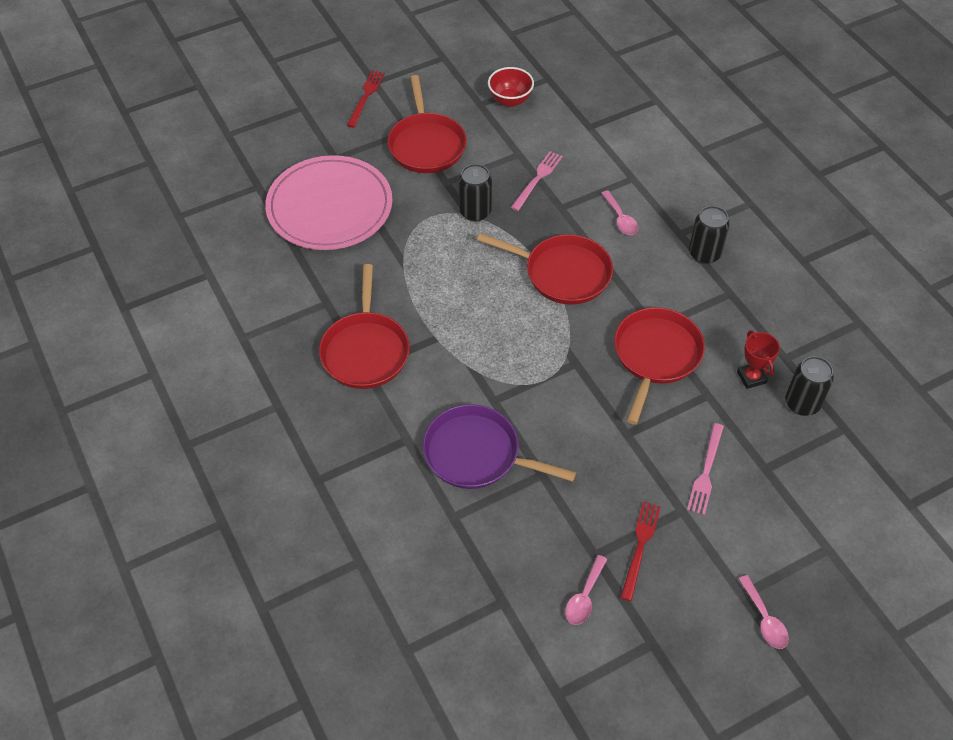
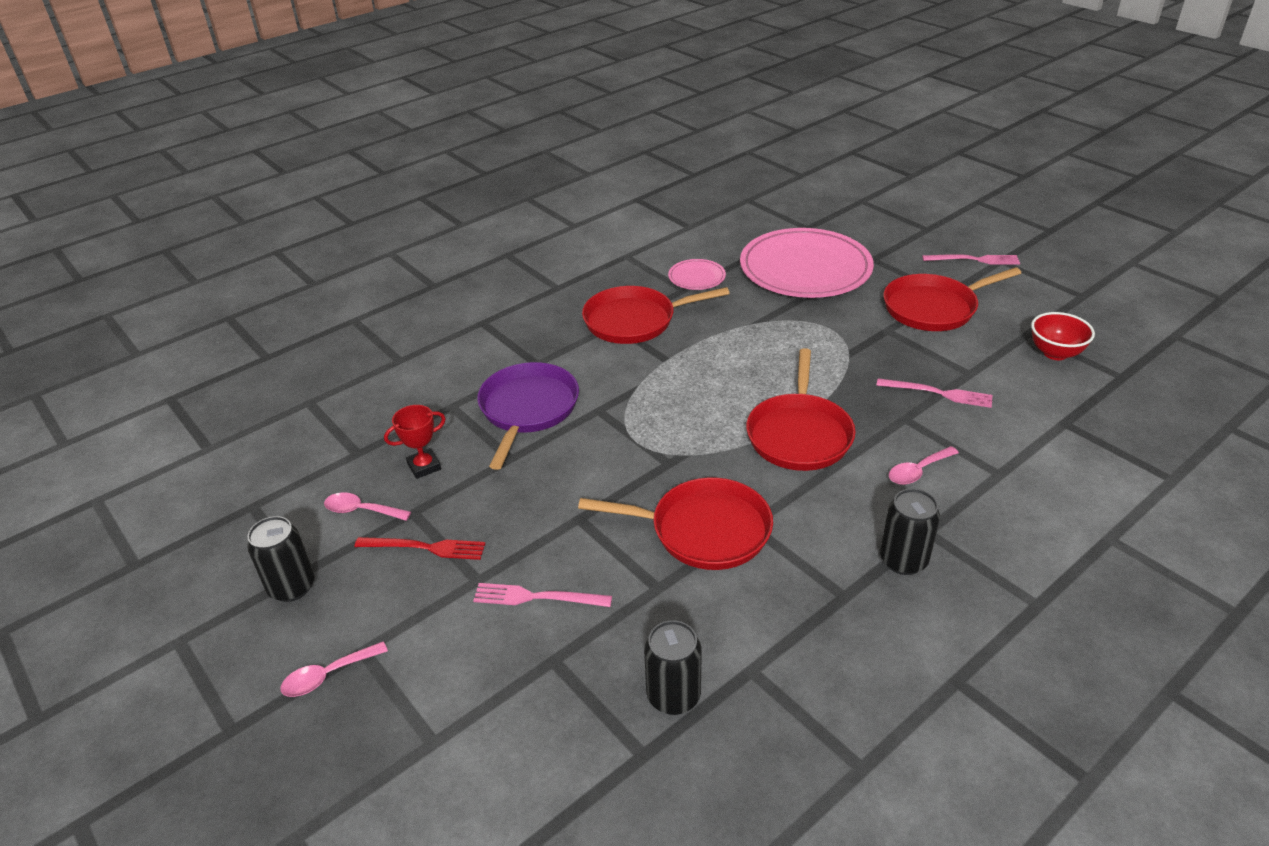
camera: 80 degrees right, 15 degrees down
red fork [347,70,385,128] -> pink fork [922,254,1020,265]
black can [459,164,492,222] -> black can moved to [247,516,315,602]
red trophy [737,330,780,389] -> red trophy moved to [384,405,446,479]
none -> pink plate [668,259,726,290]

